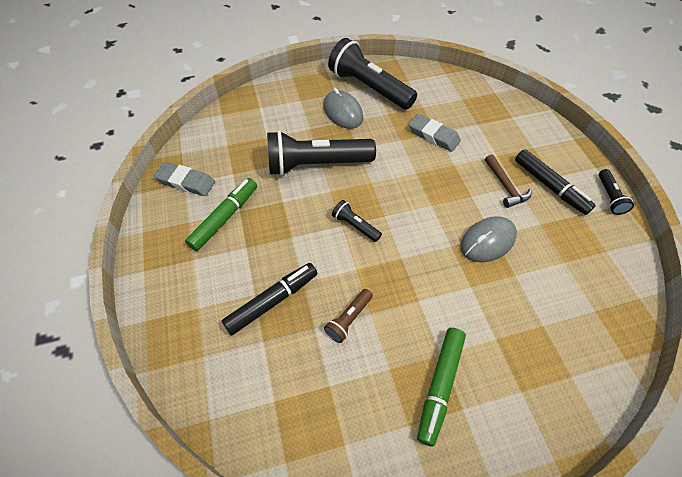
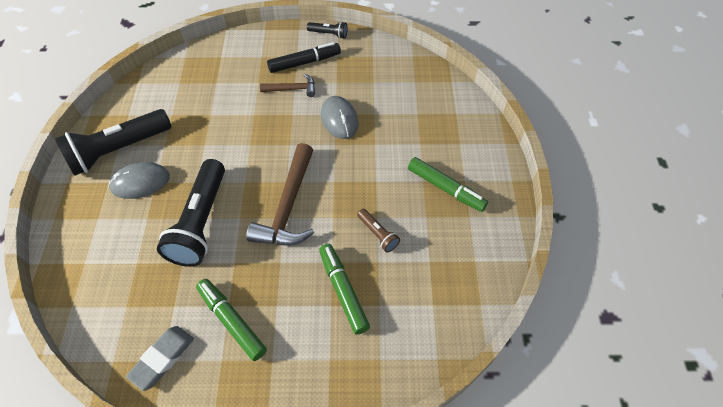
camera: 75 degrees left, 0 degrees up
black marker [222,263,318,336] -> green marker [319,244,370,335]
black flashlight [332,200,382,242] -> brown hammer [246,143,314,245]
grey eraser [408,114,461,152] -> none

